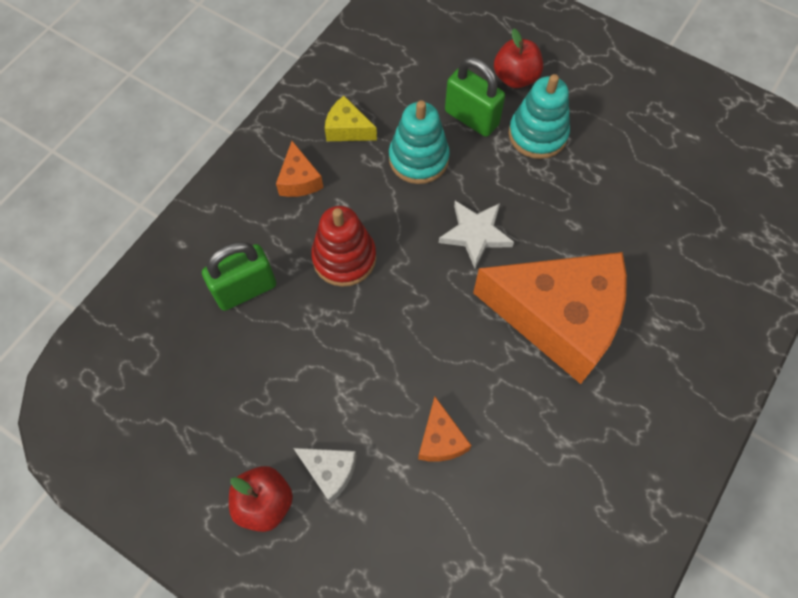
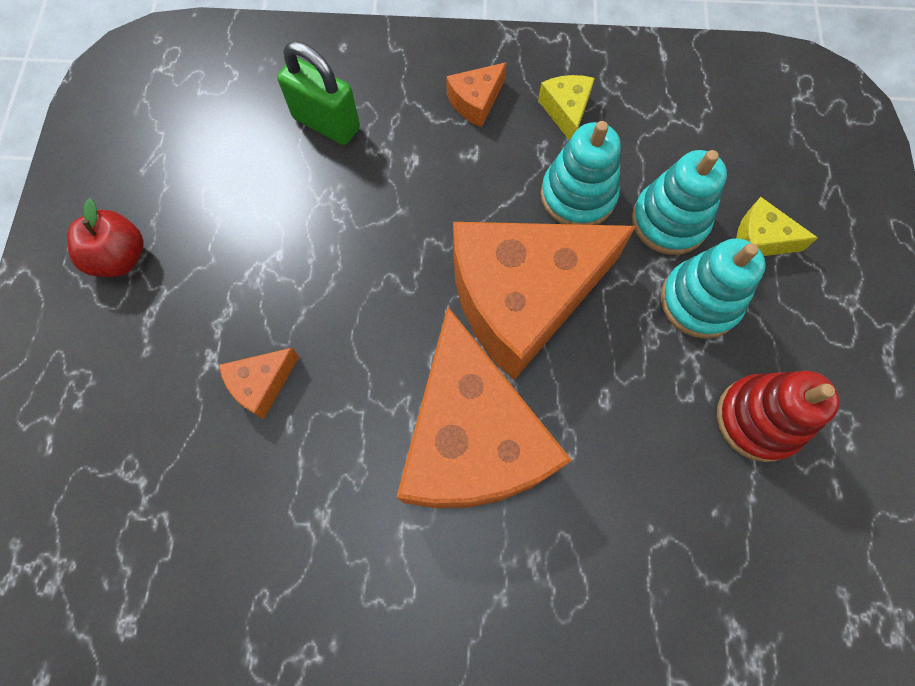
camera: 60 degrees right, 5 degrees up
white cheese [293,448,357,503] -> none
red stacking toy [311,206,376,287] -> red stacking toy moved to [717,371,840,462]
white star [439,201,514,268] -> orange cheese [453,222,636,380]
green padlock [445,57,505,137] -> turquoise stacking toy [632,150,727,255]
red apple [494,28,543,88] -> yellow cheese [736,197,818,256]

